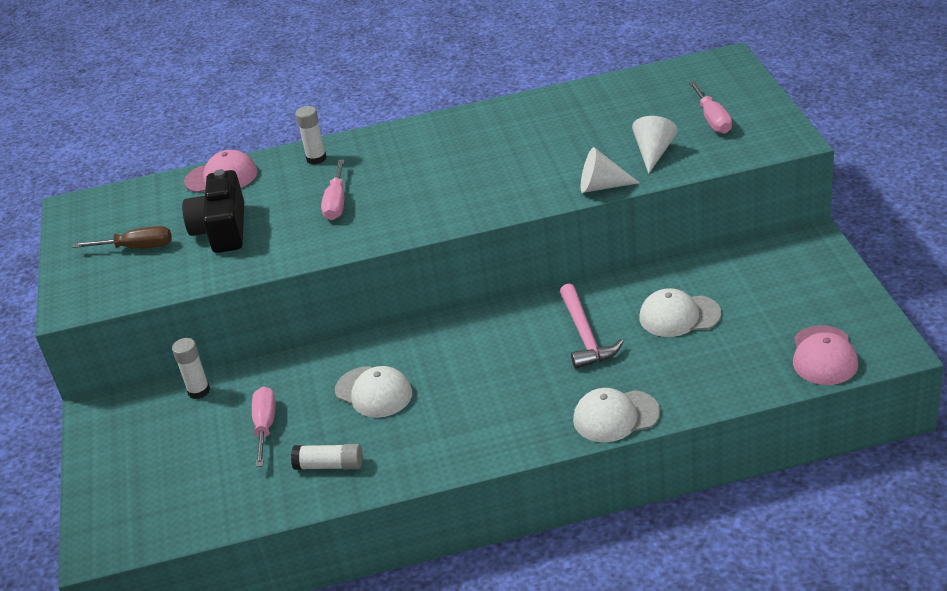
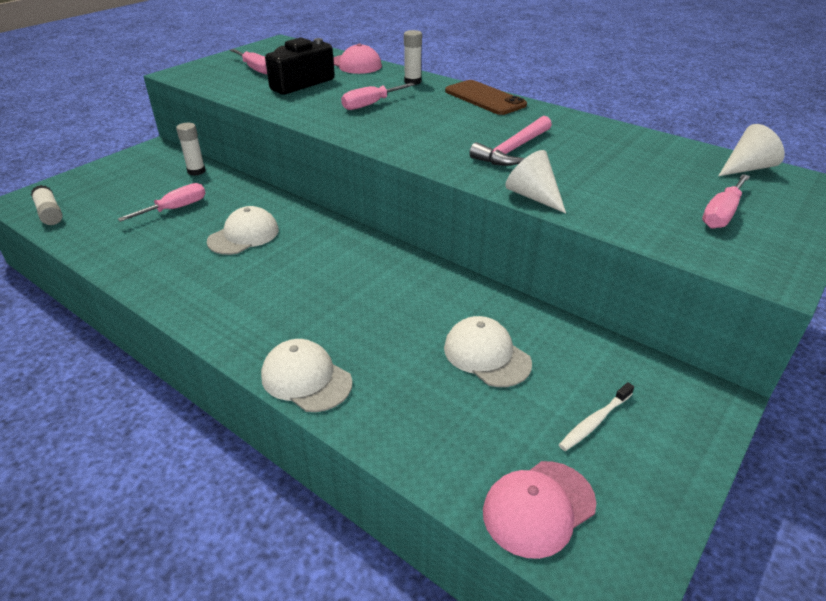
camera: 45 degrees right, 0 degrees up
brown screwdriver [73,226,171,249] -> pink screwdriver [230,49,267,74]
white glue stick [291,444,363,470] -> white glue stick moved to [31,185,63,225]
white cap [335,366,412,418] -> white cap turned 135 degrees counterclockwise [207,206,279,255]
pink hammer [560,284,624,369] -> pink hammer moved to [469,116,552,166]
white cone [632,116,678,174] -> white cone moved to [718,124,785,176]
none -> brown phone [445,80,527,115]
none -> white toothbrush [559,382,634,451]

